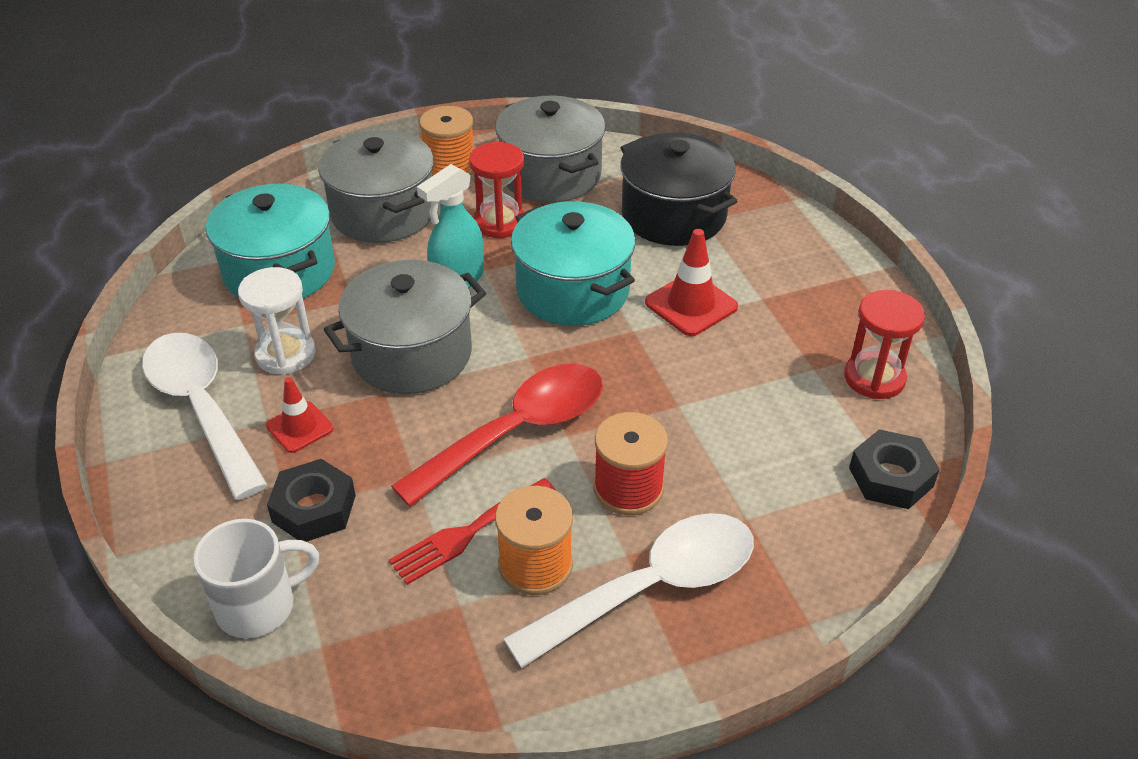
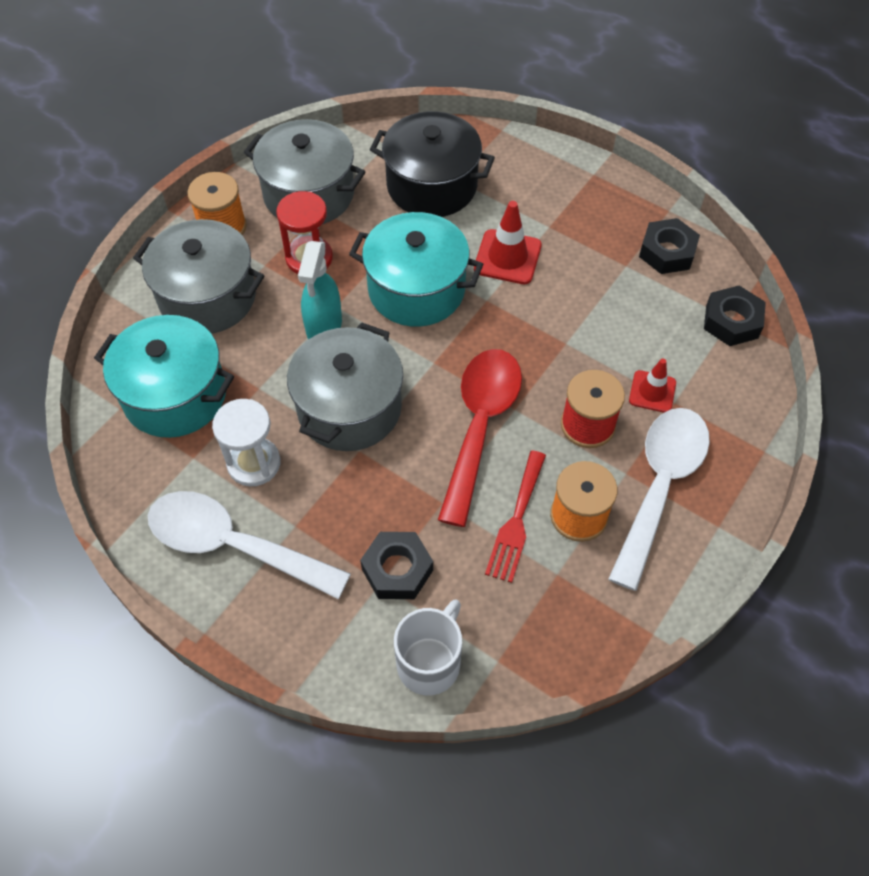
camera: 35 degrees left, 15 degrees up
red traffic cone [266,377,333,453] -> red traffic cone moved to [629,359,676,413]
red hourglass [844,290,925,399] -> black nut [639,218,700,274]

